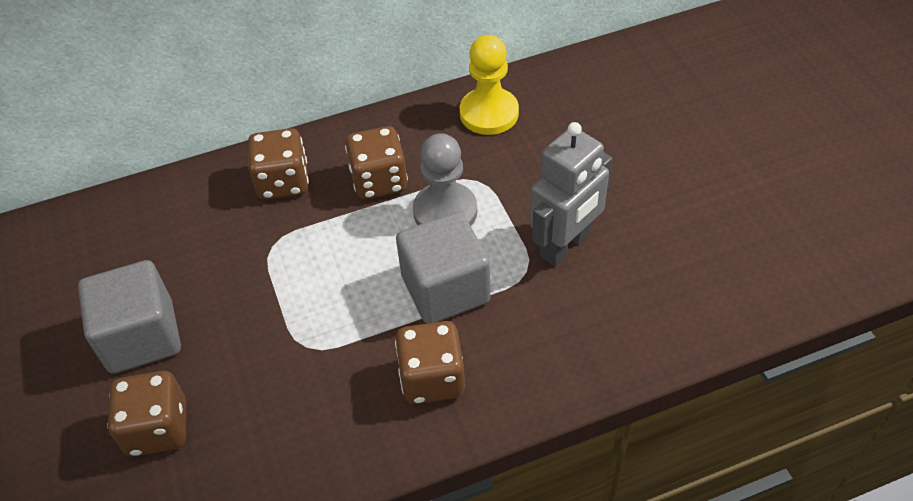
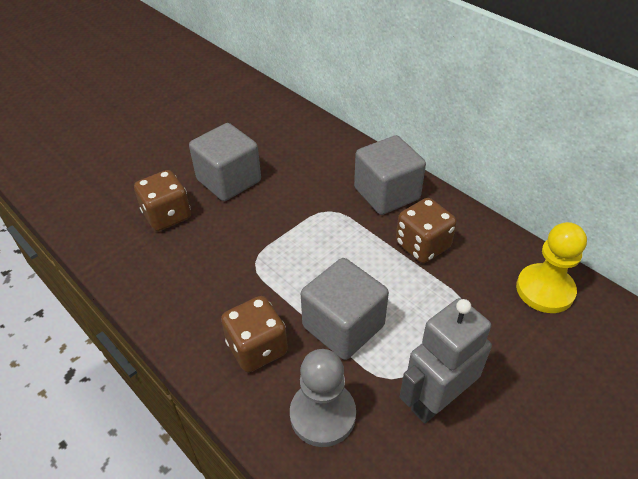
camera: 65 degrees right, 5 degrees down
brown dice [248,128,309,200] -> grey cube [354,135,426,215]
grey pawn [413,133,477,226] -> grey pawn moved to [290,349,356,447]
grey robot [530,122,612,266] -> grey robot turned 120 degrees clockwise [400,298,492,424]

